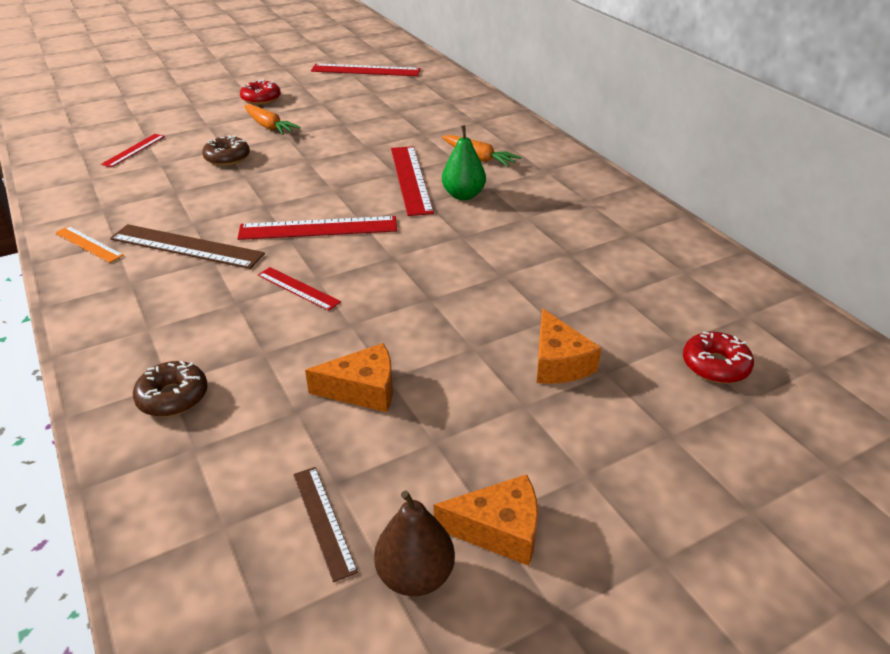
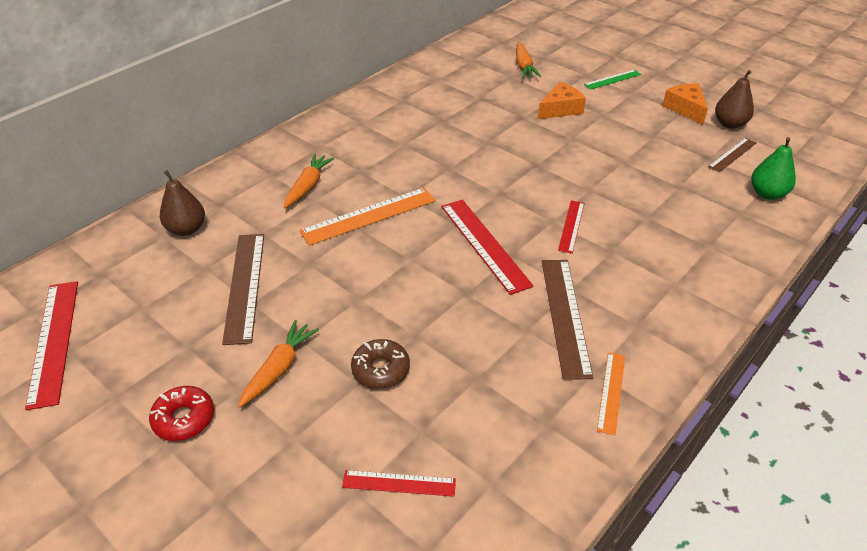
camera: 110 degrees left, 5 degrees up
brown donut [133,361,207,417] -> none
orange cheese [305,343,393,412] -> none
red ruler [391,146,434,216] -> orange ruler [299,188,436,246]
green pear [442,125,486,200] -> green pear moved to [751,137,796,200]
red donut [683,332,754,383] -> orange carrot [516,42,541,78]
none -> brown pear [160,170,205,236]
none -> brown ruler [222,234,264,345]
none -> green ruler [584,69,641,90]

